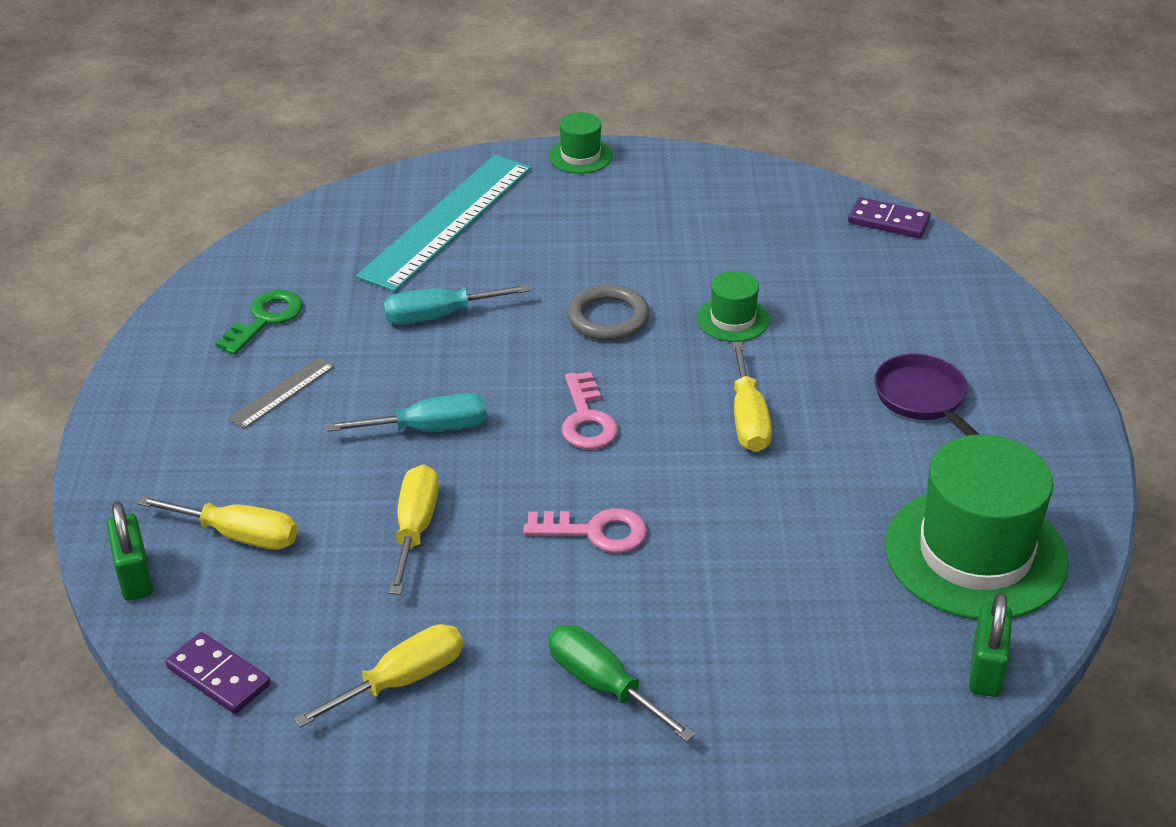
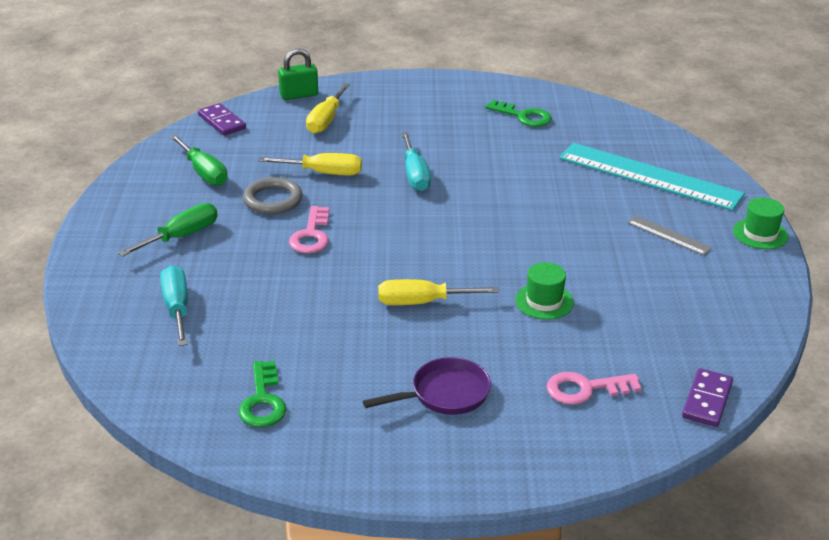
camera: 90 degrees right, 5 degrees down
purple domino [165,632,271,714] -> purple domino turned 75 degrees counterclockwise [198,103,246,136]
grey ruler [228,357,335,429] -> grey ruler moved to [627,216,712,255]
yellow screwdriver [294,624,463,728] -> green screwdriver [170,135,228,186]
turquoise screwdriver [383,284,530,324] -> turquoise screwdriver moved to [160,265,188,346]
pink key [561,372,618,449] -> pink key moved to [547,372,642,405]
grey ring [567,284,649,341] -> grey ring moved to [243,177,303,214]
green hat [885,435,1069,620] -> green key [239,361,286,427]
green padlock [969,592,1012,697] -> none

